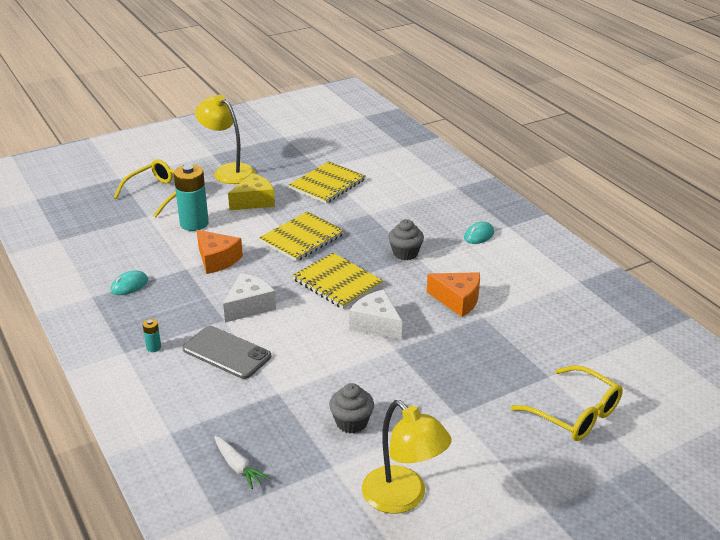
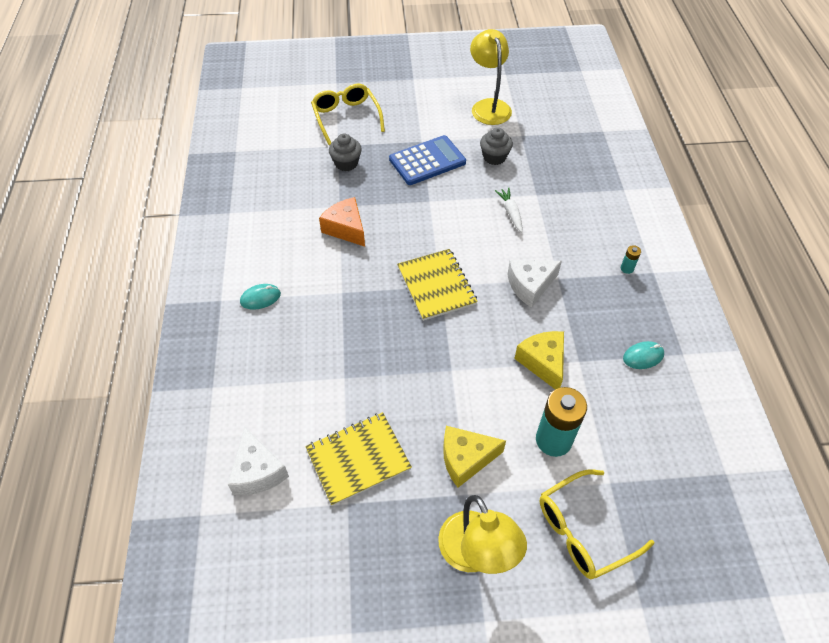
camera: 155 degrees left, 20 degrees up
grey phone [182,326,271,379] -> none
orange cheese [197,230,243,274] -> yellow cheese [514,331,564,389]
white carrot [214,436,269,489] -> white carrot moved to [495,188,522,233]
yellow notebook [259,212,344,261] -> none
white cheese [349,289,402,340] -> white cheese moved to [227,427,289,495]
grey cupcake [388,219,424,260] -> grey cupcake moved to [329,134,362,171]
none -> blue calculator [389,135,466,185]

